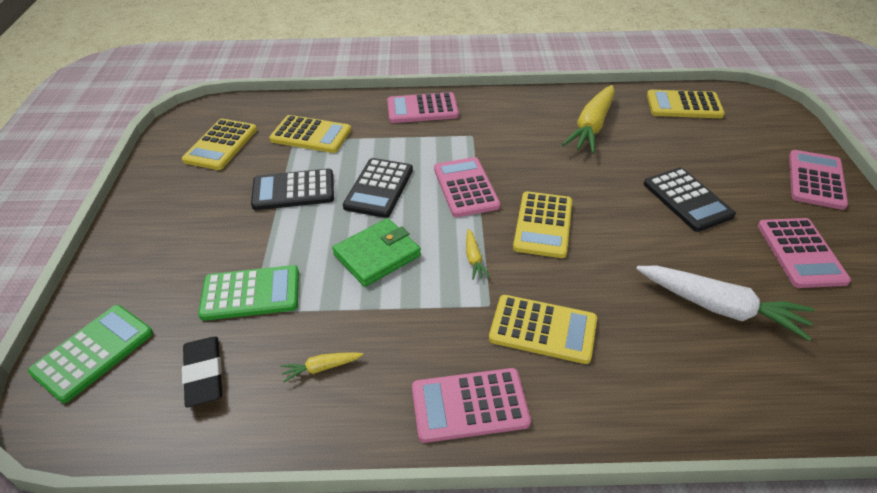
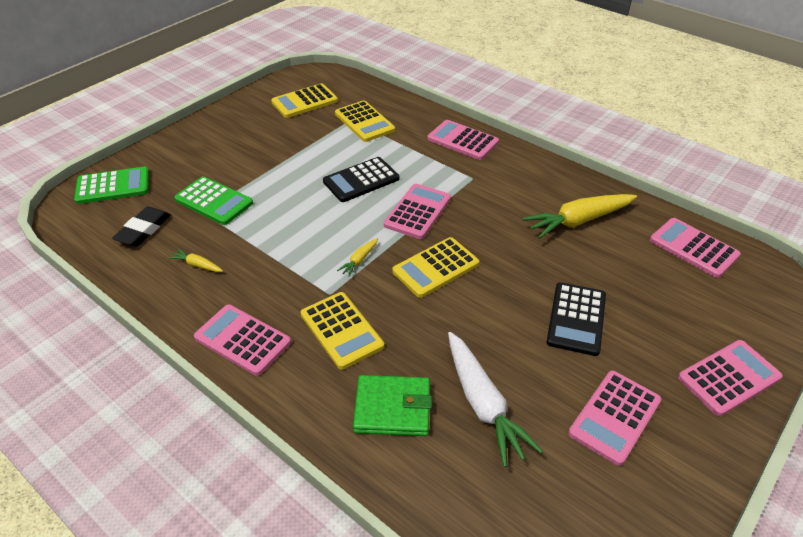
camera: 40 degrees right, 0 degrees up
black calculator [251,169,334,210] -> none
green wallet [332,218,421,287] -> green wallet moved to [353,375,432,436]
yellow calculator [647,90,725,118] -> pink calculator [650,218,741,278]

